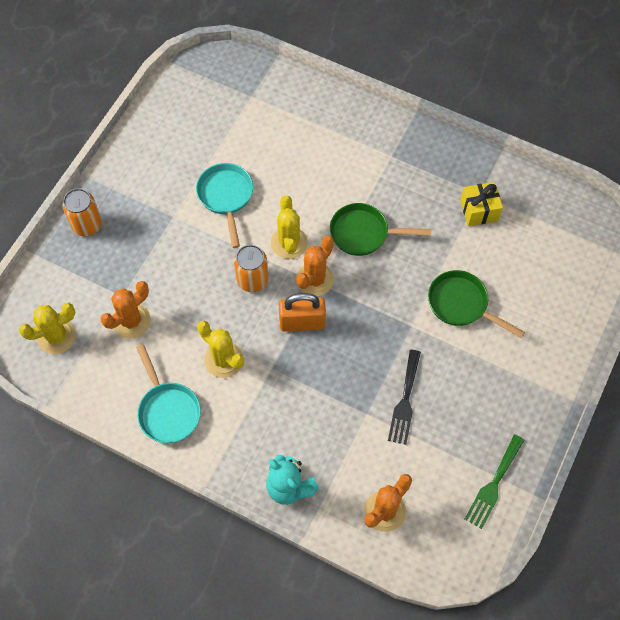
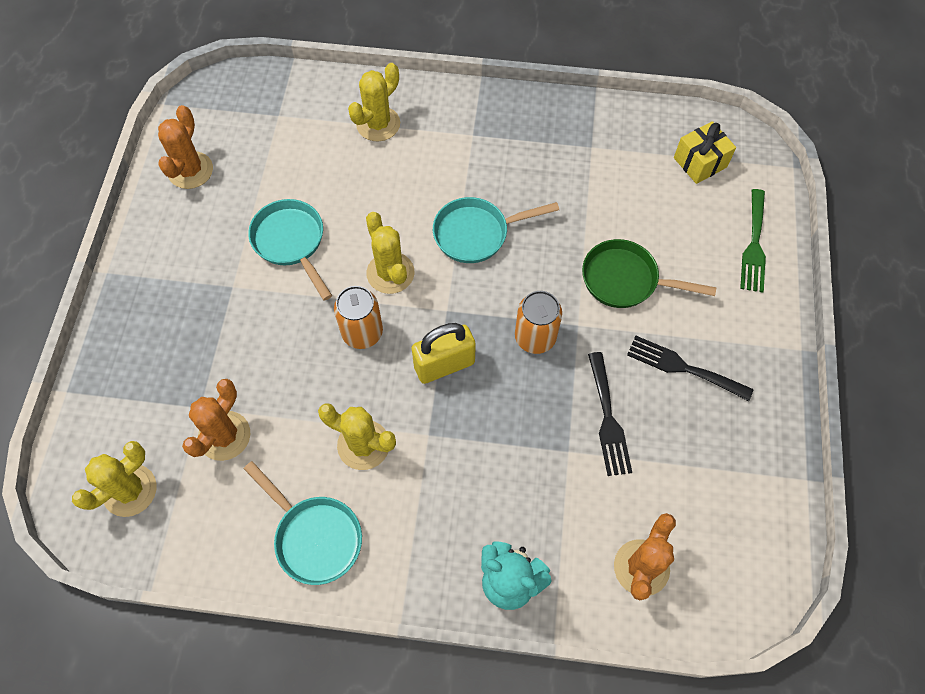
camera: 20 degrees left, 0 degrees up
orange can [62,188,102,236] -> orange can moved to [515,291,562,354]
orange padlock [279,293,326,332] -> yellow padlock [411,323,476,384]
orange cactus [296,236,334,296] -> orange cactus moved to [158,105,213,189]
green pan [330,203,431,256] -> turquoise pan [433,197,559,263]
yellow gift [460,182,503,226] -> yellow gift moved to [674,121,736,184]
green fork [465,435,524,529] -> green fork moved to [740,189,766,293]
none -> yellow cactus [348,63,400,141]
none -> black fork [627,336,753,401]

